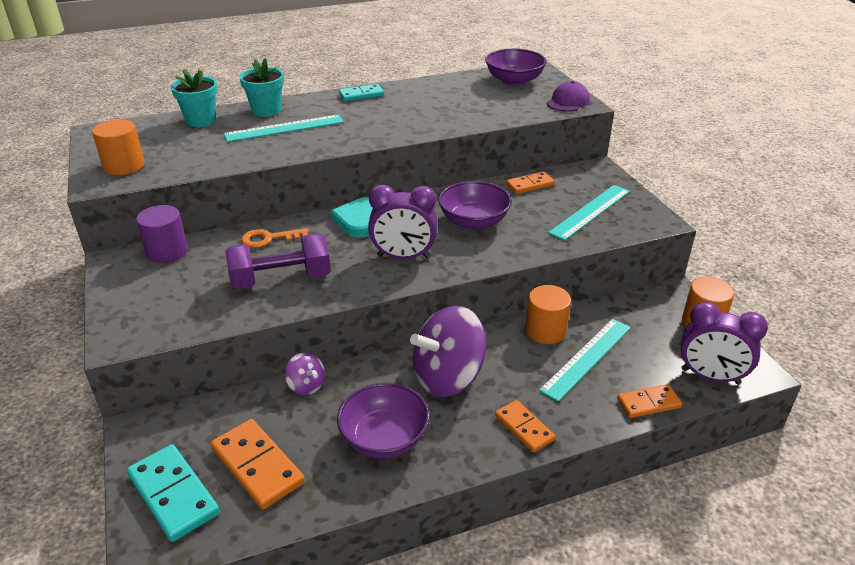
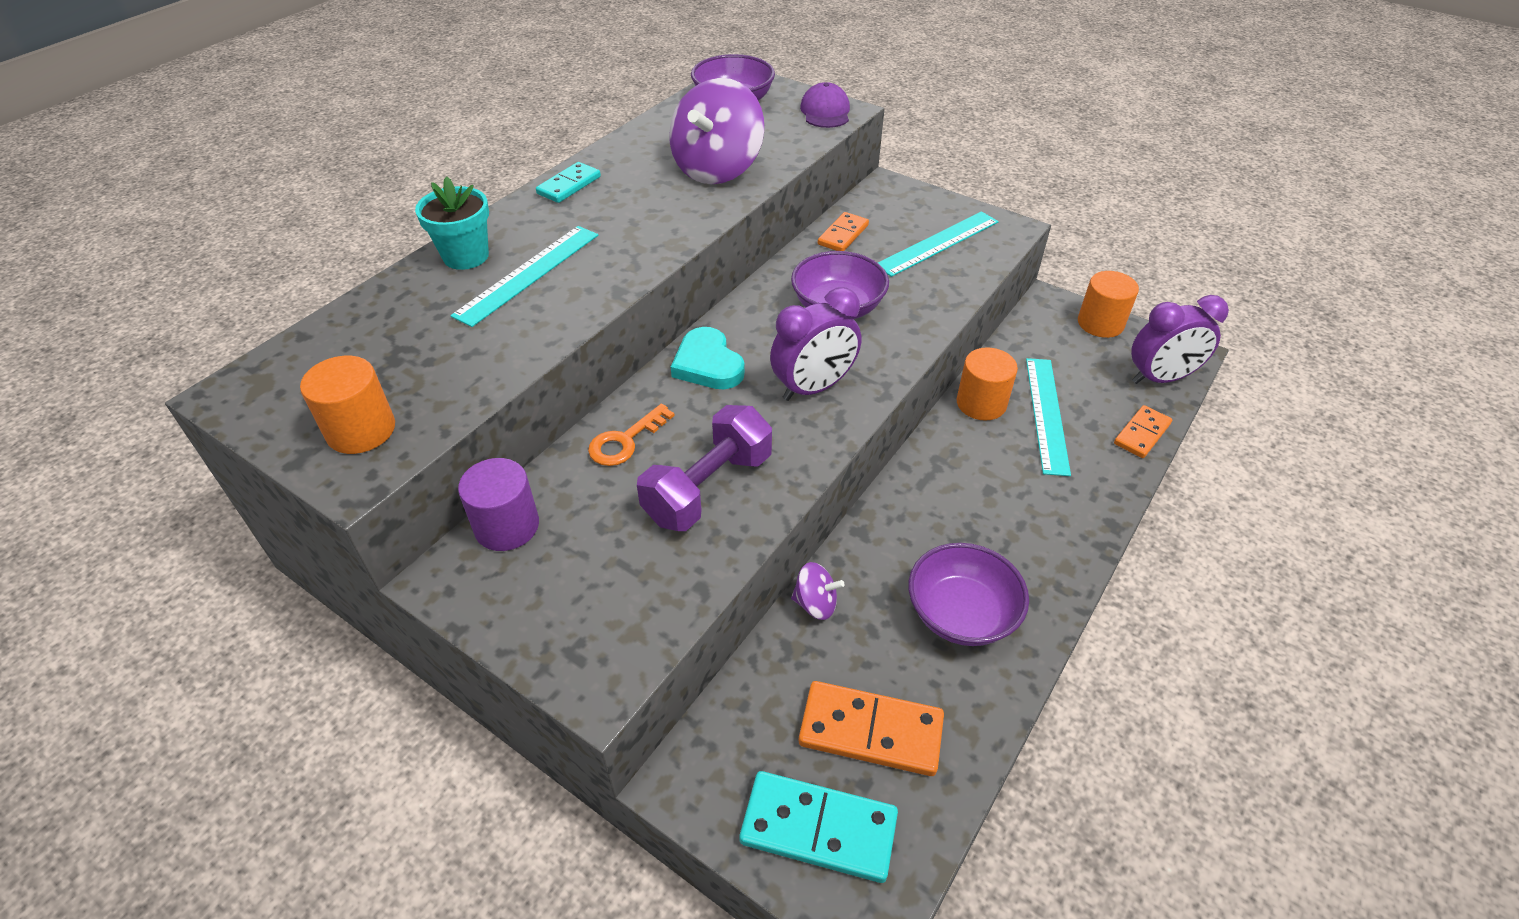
camera: 35 degrees left, 10 degrees up
turquoise flower pot [171,69,218,127] -> none
purple spinning top [410,305,486,397] -> purple spinning top moved to [669,78,764,184]
orange domino [495,400,555,452] -> none
turquoise ruler [548,185,630,241] -> turquoise ruler turned 45 degrees clockwise [878,211,999,277]

